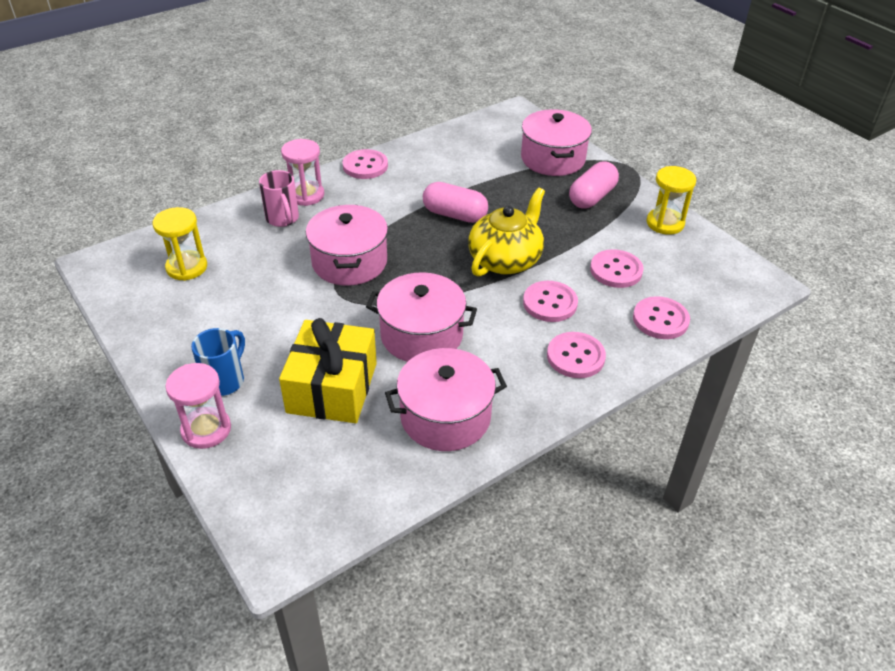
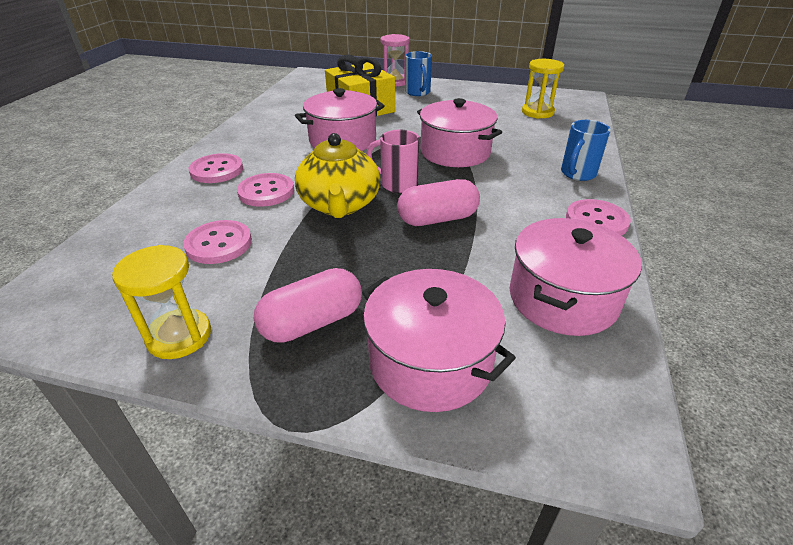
camera: 140 degrees right, 5 degrees down
pink mug [259,170,299,227] -> pink mug moved to [366,130,420,193]
pink hourglass [281,139,324,206] -> blue mug [561,120,611,181]
pink pot [385,348,507,451] -> pink pot moved to [510,218,642,336]
pink capsule [569,161,619,209] -> pink capsule turned 60 degrees clockwise [254,268,362,343]
pink button [633,296,690,339] -> none

